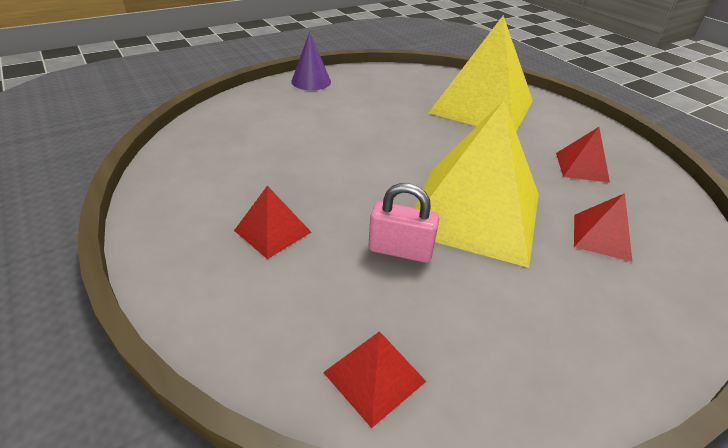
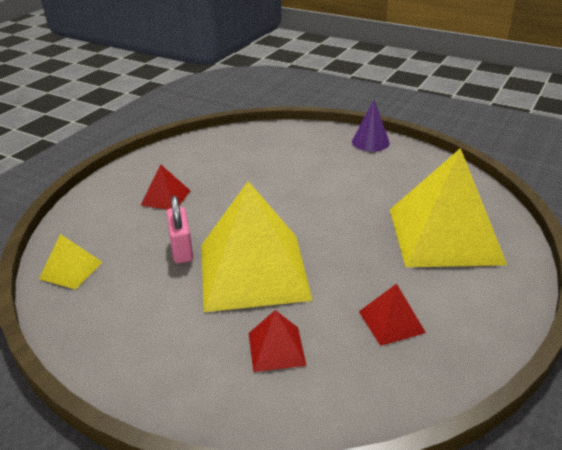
camera: 65 degrees right, 5 degrees down
red pyramid [323,331,427,428] -> yellow pyramid [39,234,102,289]

